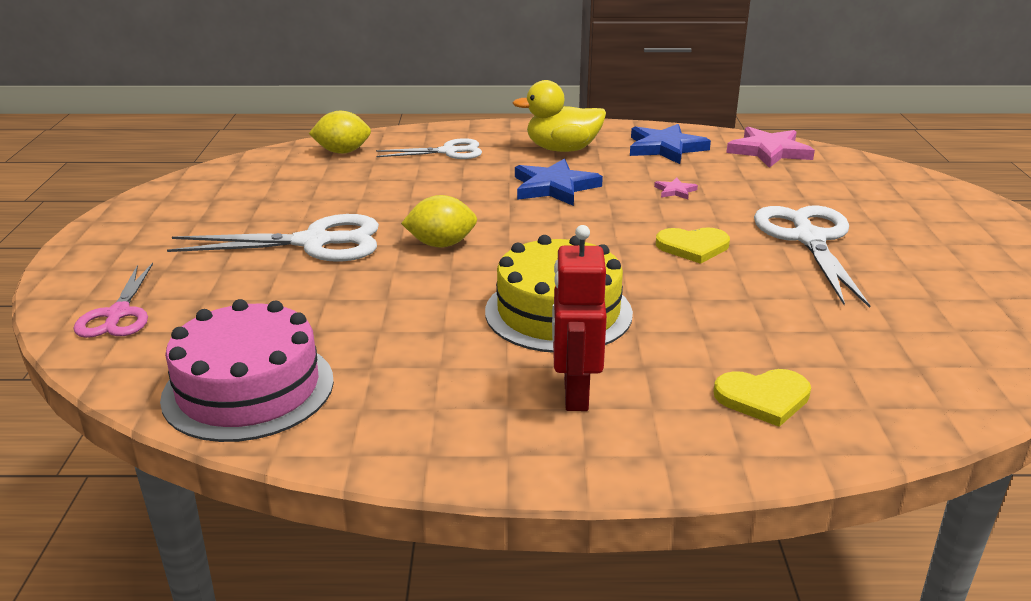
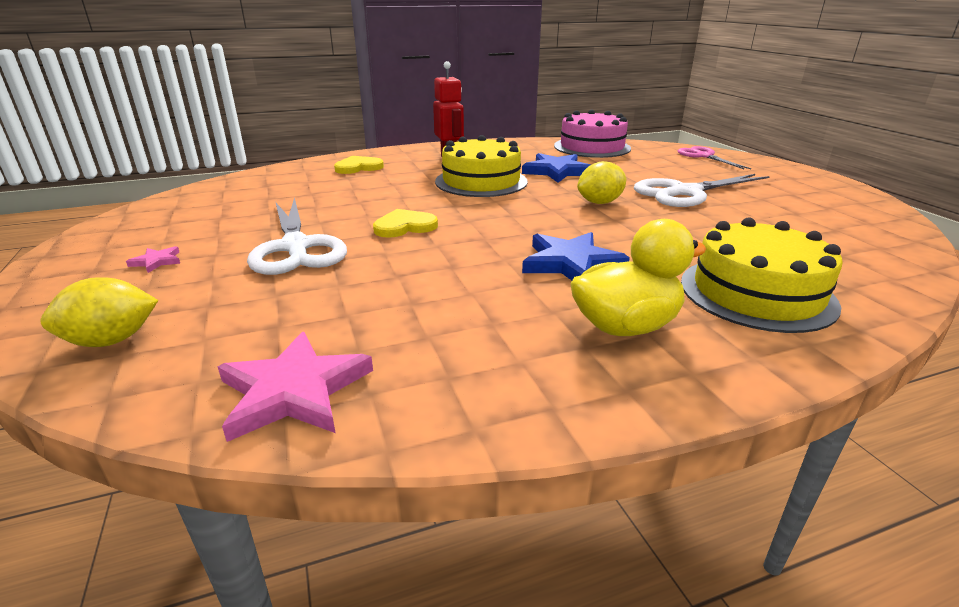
camera: 160 degrees right, 0 degrees up
yellow lemon [309,111,371,154] -> yellow lemon moved to [41,277,159,347]
white scissors [376,138,482,159] -> yellow cake [681,217,843,333]
blue star [630,124,711,164] -> blue star moved to [522,153,591,183]
pink star [654,178,698,199] -> pink star moved to [126,246,180,273]

